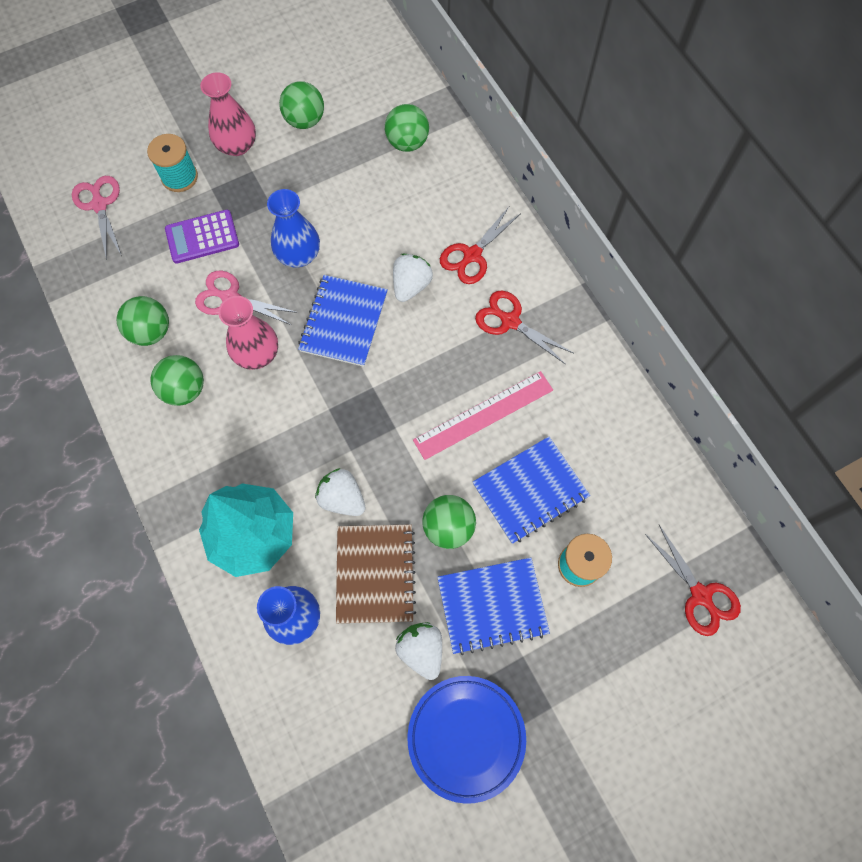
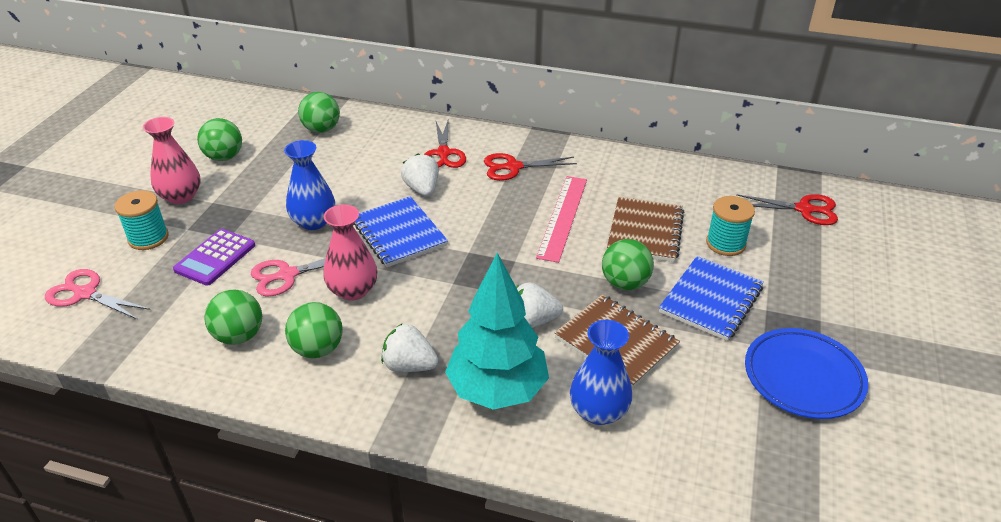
camera: 45 degrees left, 30 degrees down
white strawberry [395,622,442,680] -> white strawberry moved to [381,324,438,372]
blue notebook [472,437,590,544] -> brown notebook [607,197,684,262]

